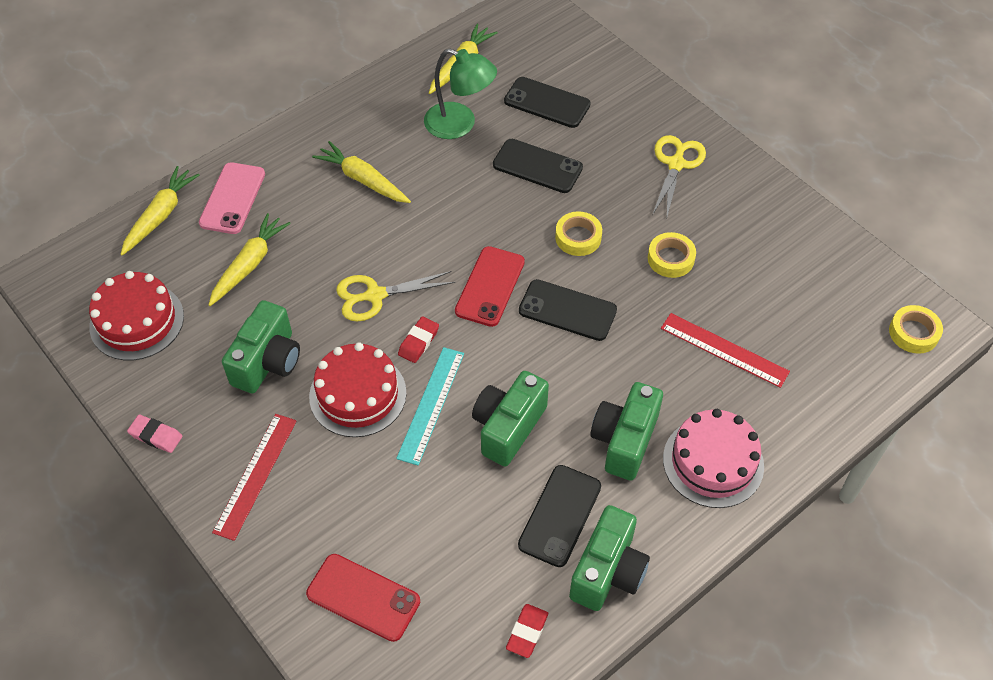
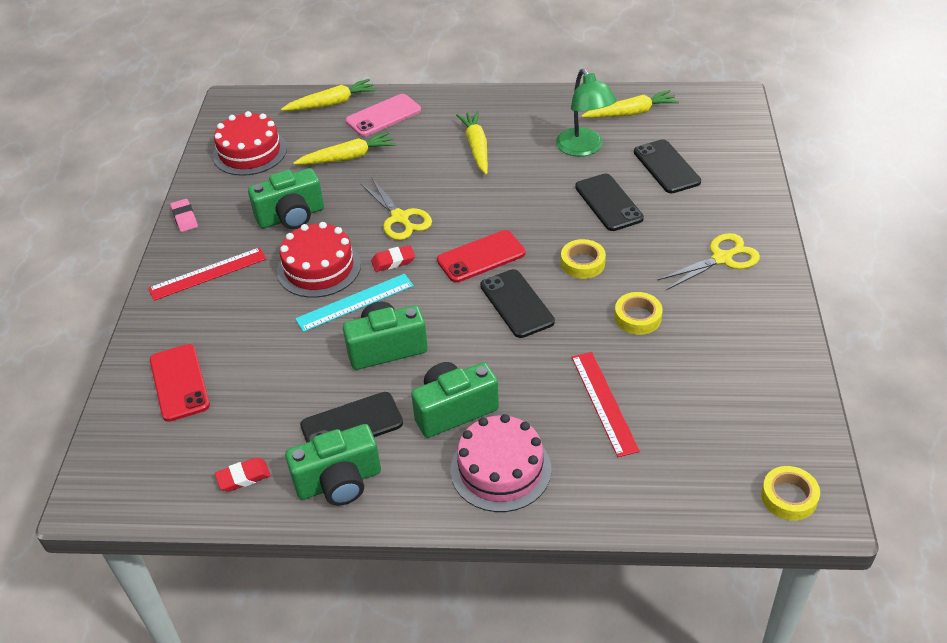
camera: 45 degrees right, 10 degrees down
yellow scissors [336,271,455,322] -> yellow scissors turned 150 degrees counterclockwise [360,177,432,240]

